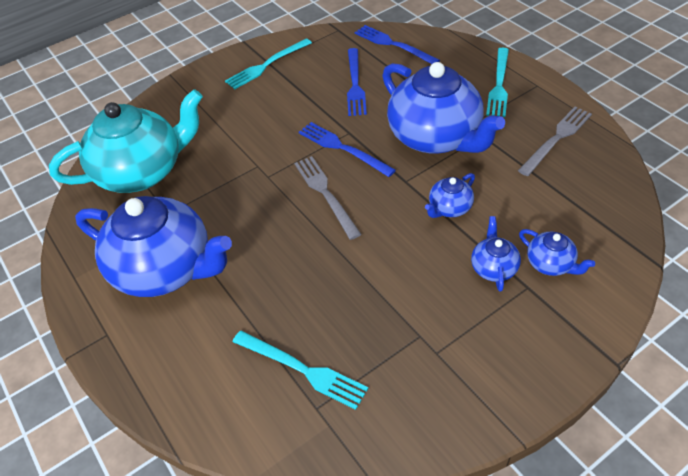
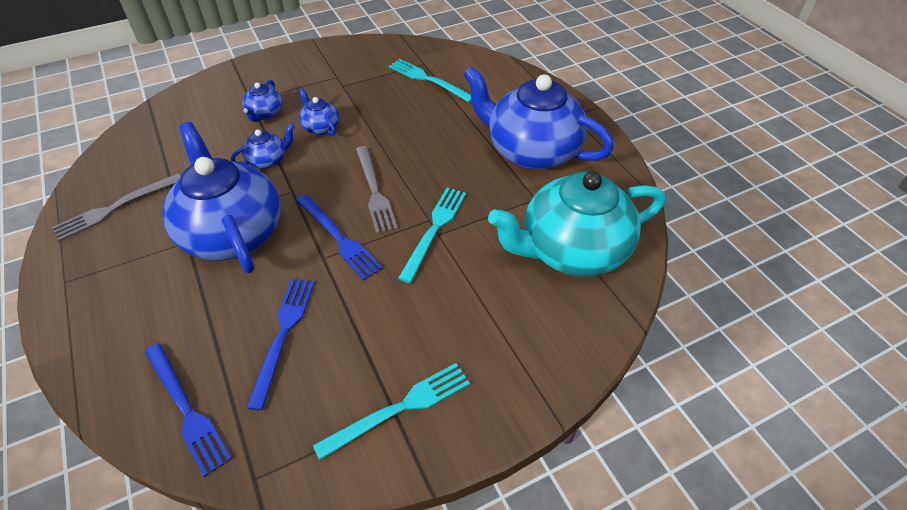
camera: 175 degrees left, 0 degrees up
turquoise fork [486,48,509,117] -> turquoise fork moved to [398,188,466,283]
blue teapot [519,229,595,276] -> blue teapot moved to [299,88,339,136]

